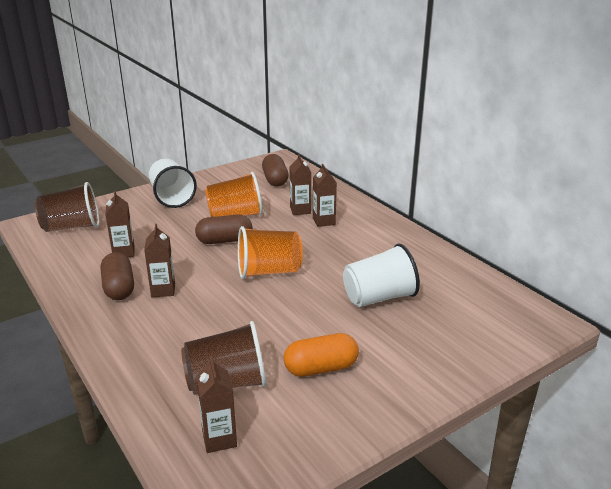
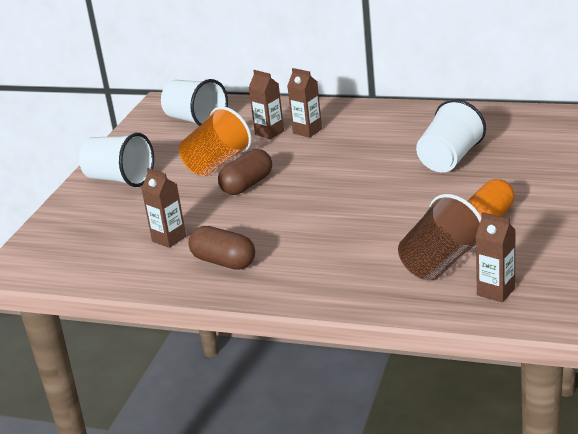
camera: 35 degrees left, 0 degrees up
brown cup [35,182,99,232] -> none
brown carton [144,224,175,297] -> none
orange cup [238,226,303,279] -> none
brown capsule [262,154,289,187] -> white cup [161,79,228,126]

